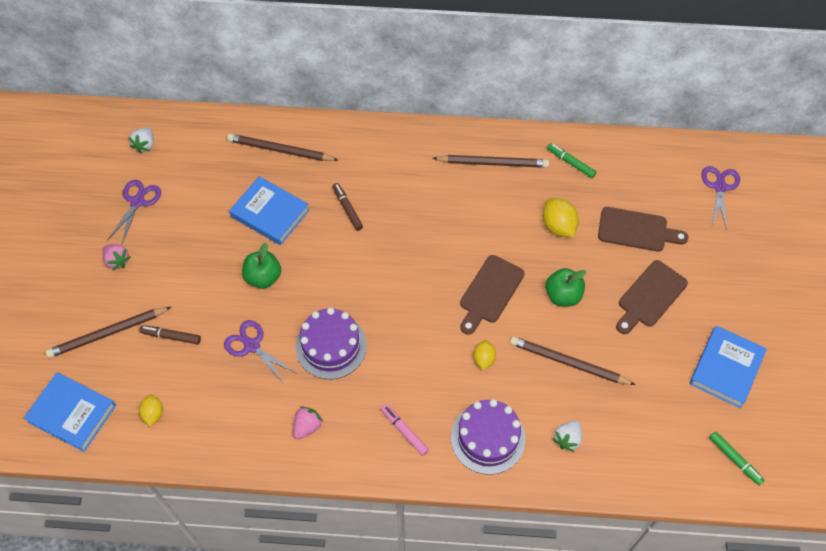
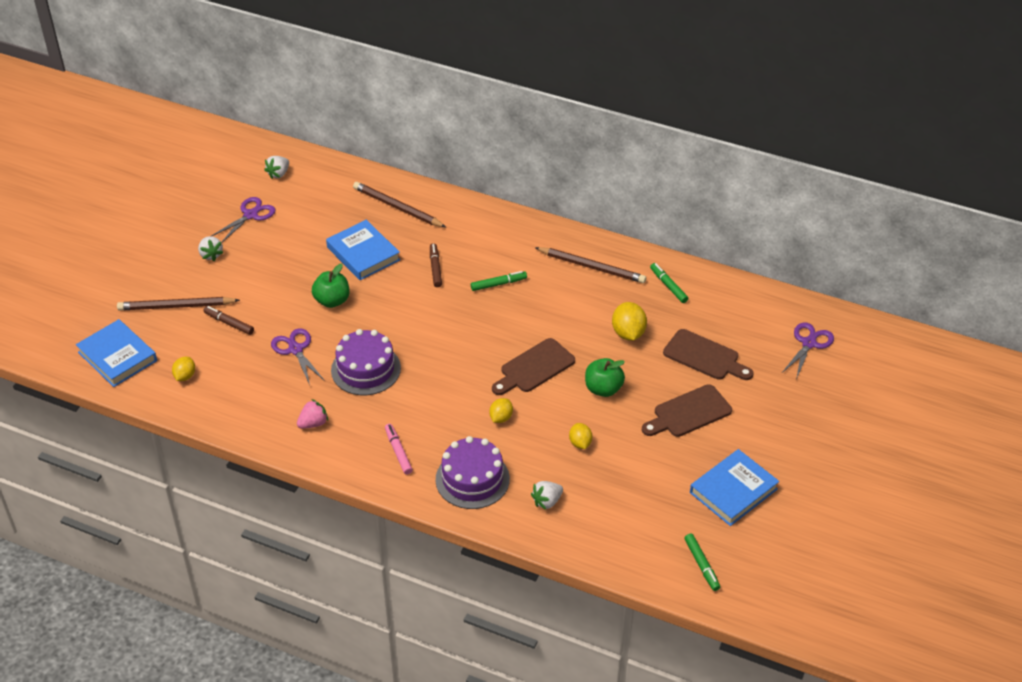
camera: 20 degrees right, 15 degrees down
pink strawberry [103,244,131,271] -> white strawberry [198,236,224,261]
brown pencil [510,336,636,385] -> yellow lemon [569,423,592,449]
none -> green marker [471,271,527,291]

